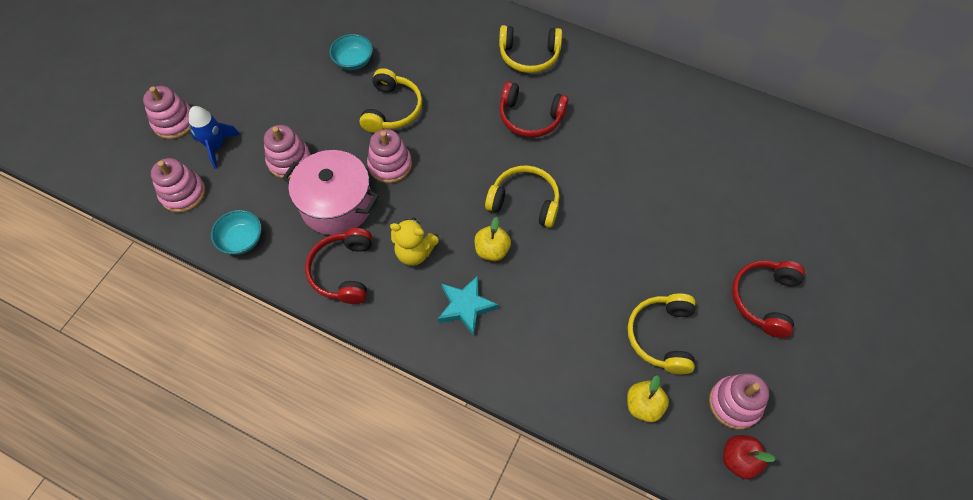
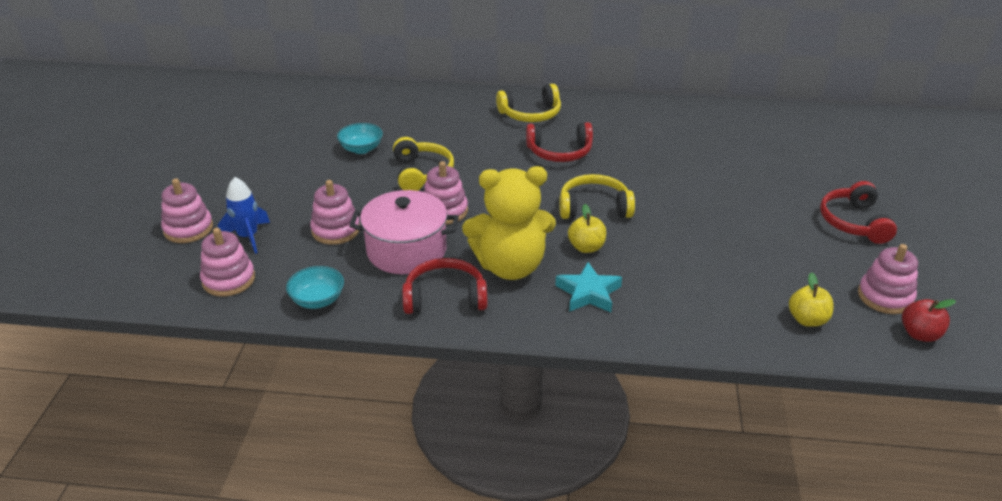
camera: 20 degrees left, 25 degrees down
red headphones [305,228,372,304] -> red headphones turned 105 degrees clockwise [402,258,487,314]
yellow teddy bear [390,218,439,266] -> yellow teddy bear [462,166,556,280], size x1.77
yellow headphones [627,293,696,374] -> none

